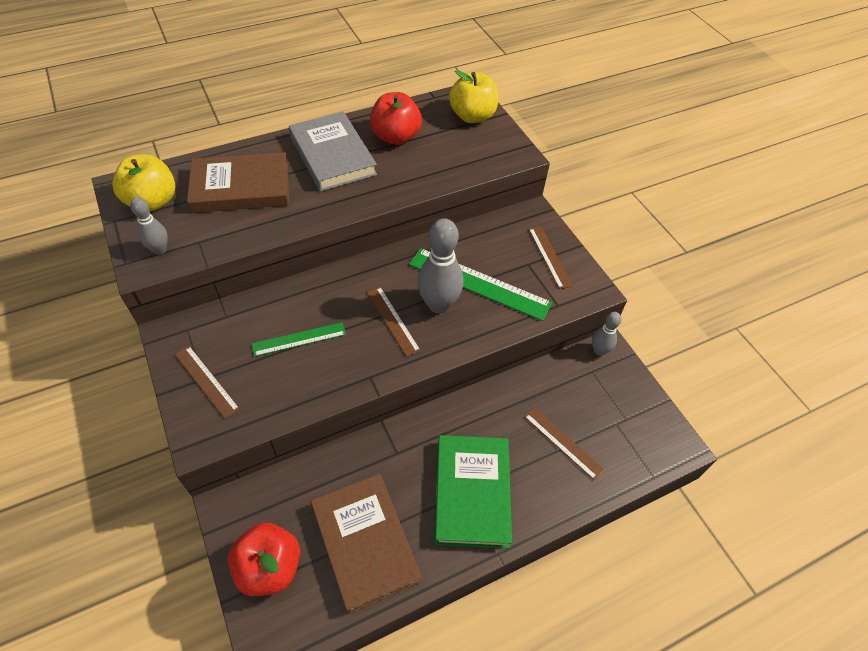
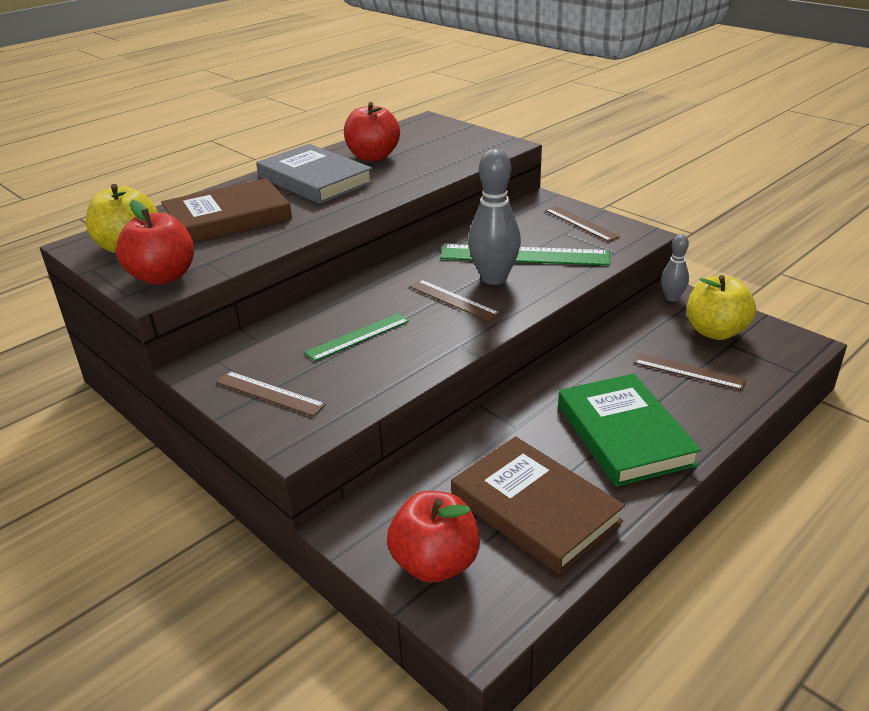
camera: 15 degrees left, 20 degrees down
grey bowling pin [130,197,168,255] -> red apple [116,200,194,285]
yellow apple [449,70,498,123] -> yellow apple moved to [687,275,756,340]

